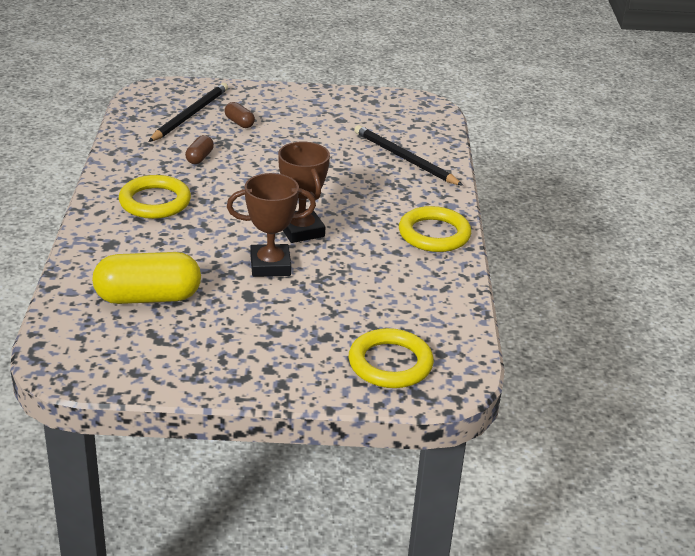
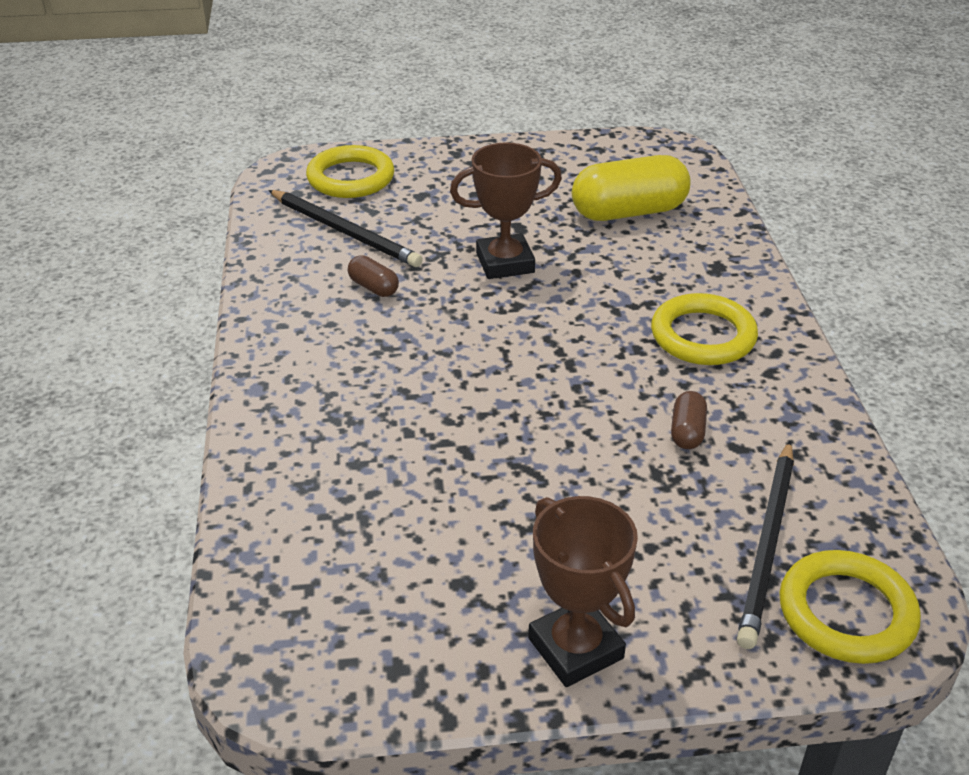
camera: 175 degrees right, 5 degrees up
brown capsule [224,102,255,128] -> brown capsule moved to [348,255,399,297]
brown trophy [278,141,330,243] -> brown trophy moved to [528,496,638,687]
black pencil [354,125,464,186] -> black pencil moved to [268,190,423,267]
yellow ring [399,206,471,252] -> yellow ring moved to [779,550,921,664]

